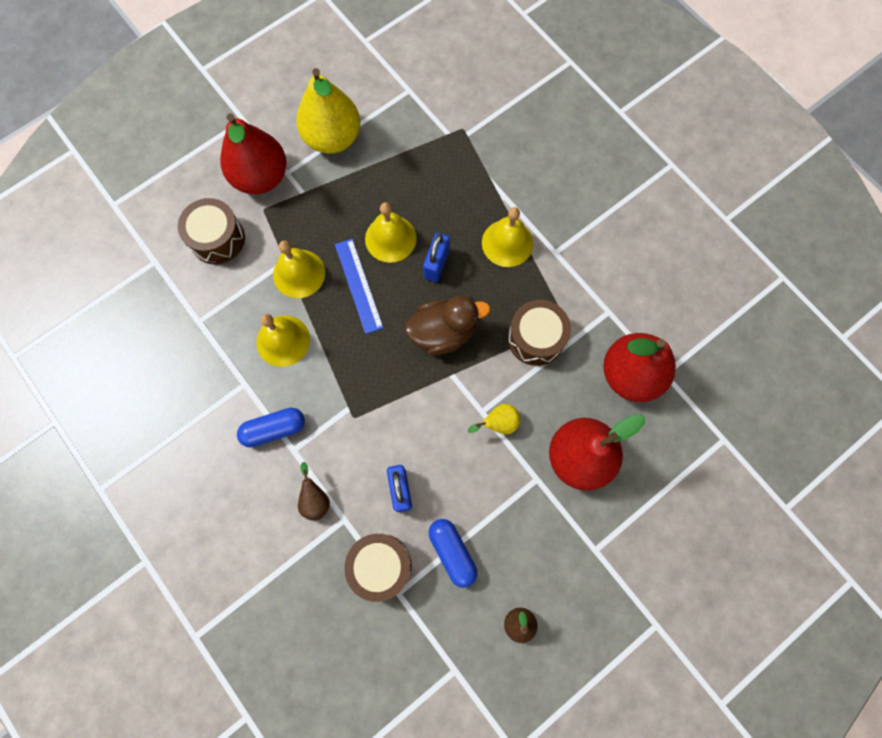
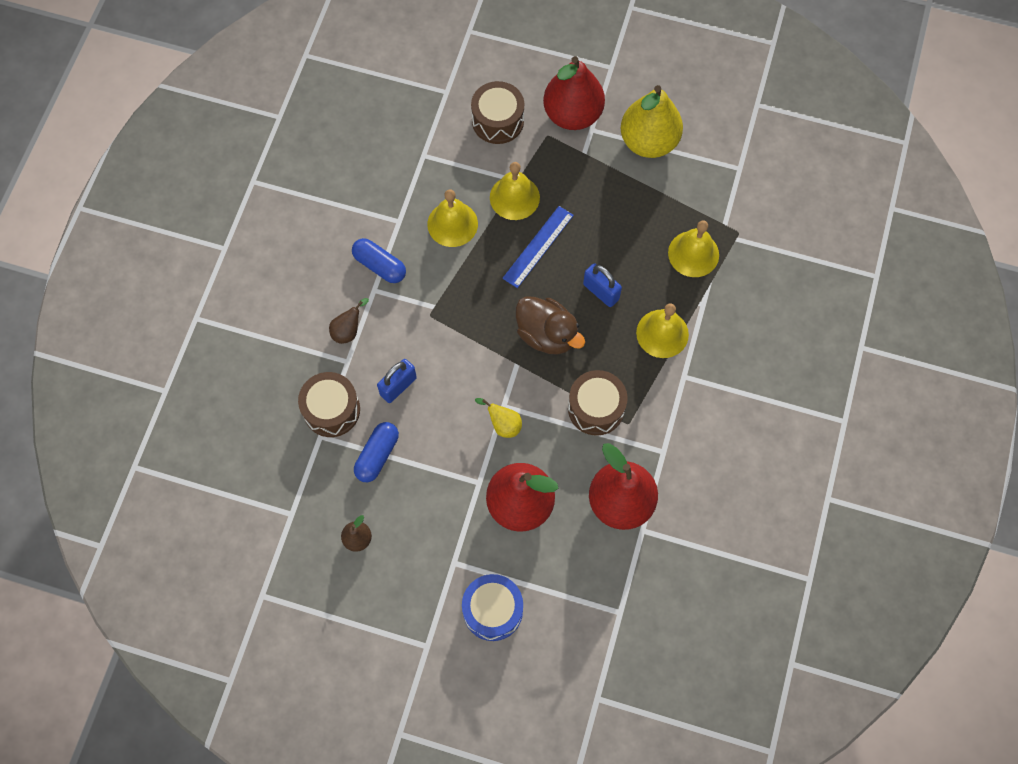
camera: 55 degrees right, 5 degrees down
yellow bell [365,202,417,263] -> yellow bell moved to [668,220,719,277]
blue padlock [423,233,450,282] -> blue padlock turned 60 degrees clockwise [583,263,622,307]
none -> blue drum [462,574,523,641]

